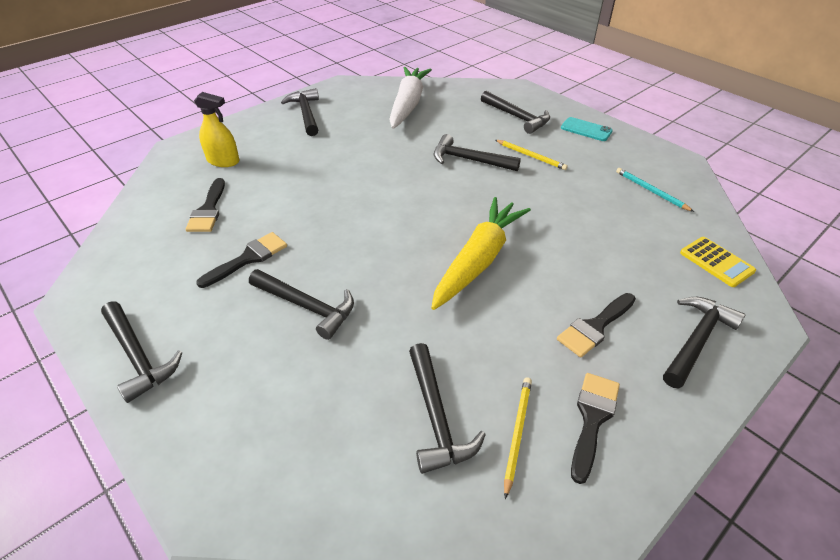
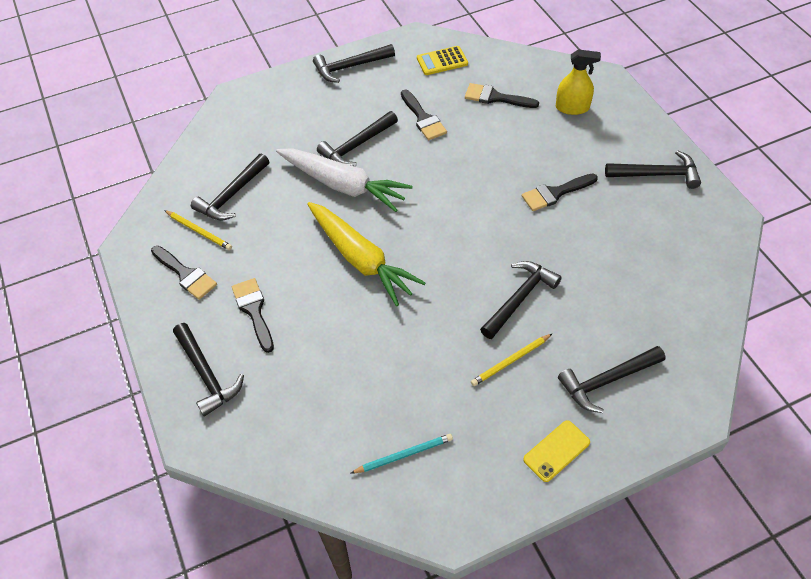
camera: 110 degrees right, 10 degrees up
yellow spray bottle [194,92,240,167] -> yellow spray bottle turned 120 degrees counterclockwise [556,49,601,115]
white carrot [389,67,432,129] -> white carrot moved to [276,148,413,212]
black hammer [409,343,486,474] -> black hammer turned 60 degrees counterclockwise [191,153,270,221]
turquoise phone [561,117,613,141] -> yellow phone [523,420,590,482]
yellow calculator [680,237,756,287] -> yellow calculator moved to [417,46,468,75]
none -> black brush [522,173,598,211]

